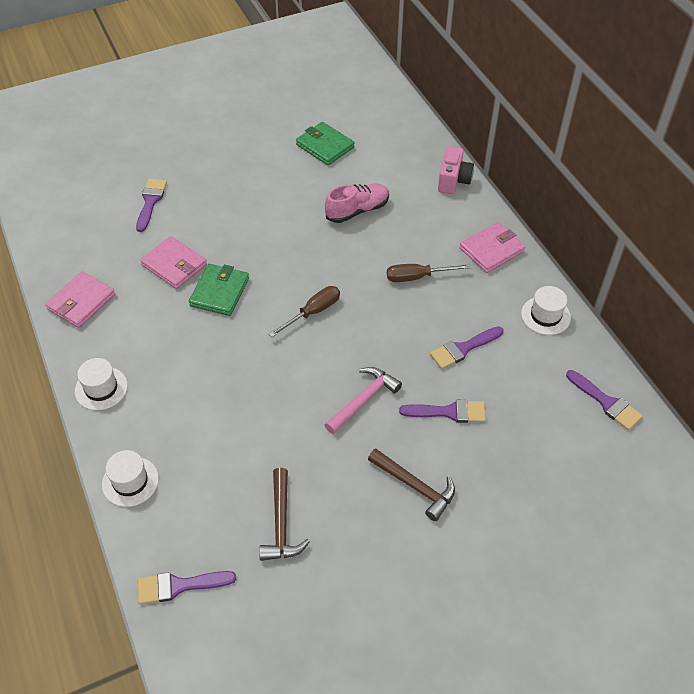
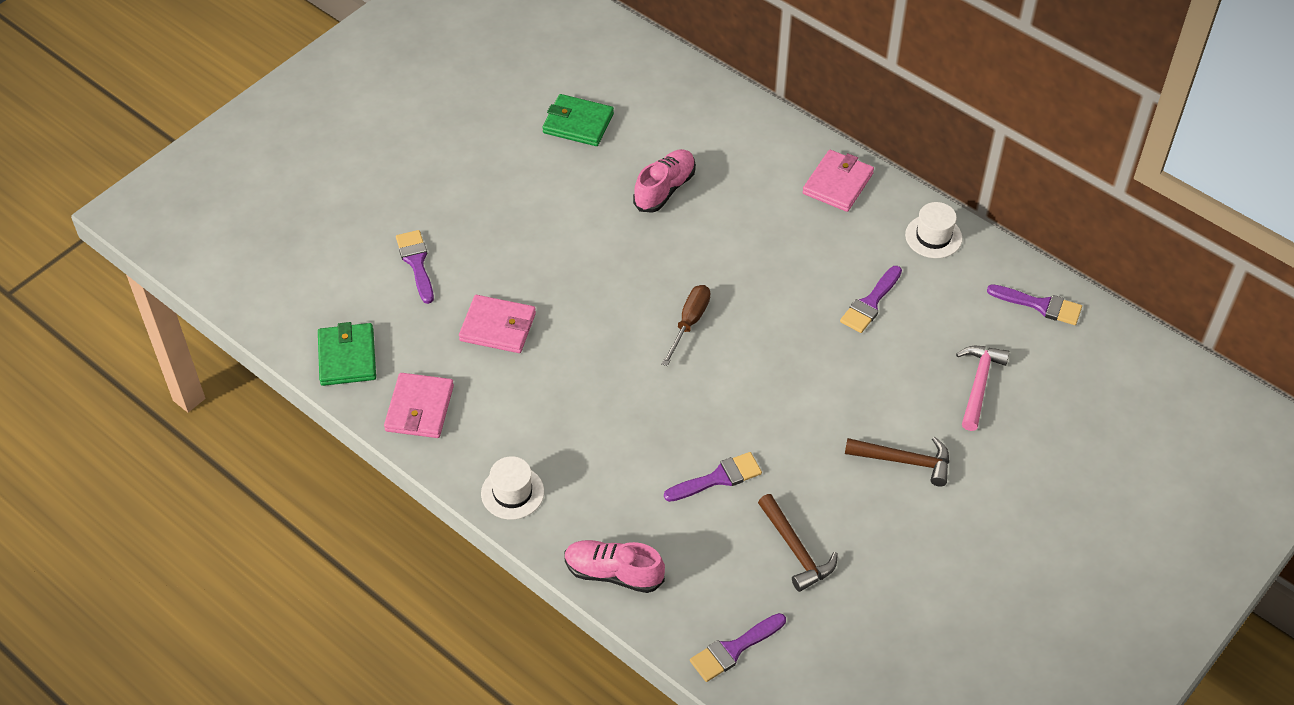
camera: 25 degrees left, 0 degrees up
white hat [102,450,159,507] -> pink shoe [565,540,665,593]
green wallet [189,264,249,316] -> green wallet moved to [318,322,376,386]
pink hammer [325,367,402,434] -> pink hammer moved to [956,346,1010,431]
brown screwdriver [387,264,471,282] -> none
purple brush [399,400,486,423] -> purple brush moved to [664,452,762,502]
pink camera [438,146,474,194] -> none

